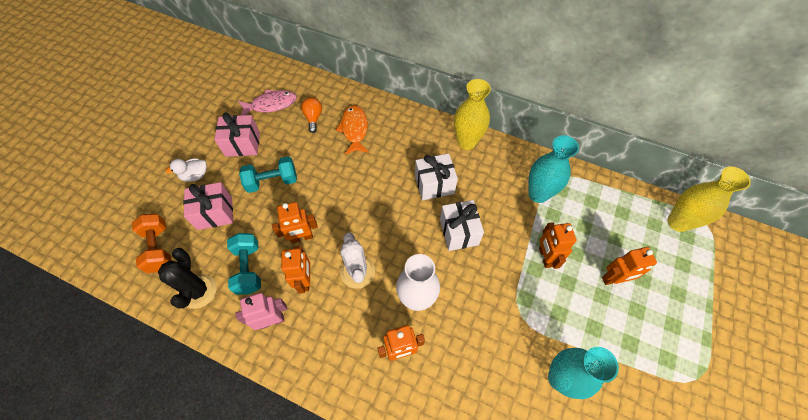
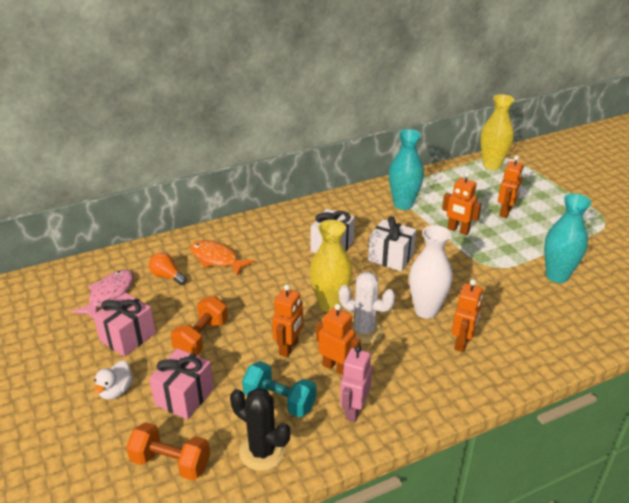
camera: 50 degrees left, 25 degrees down
turquoise dumbbell [239,156,297,193] -> orange dumbbell [171,296,228,355]
yellow vase [454,79,491,150] -> yellow vase moved to [310,220,353,312]

